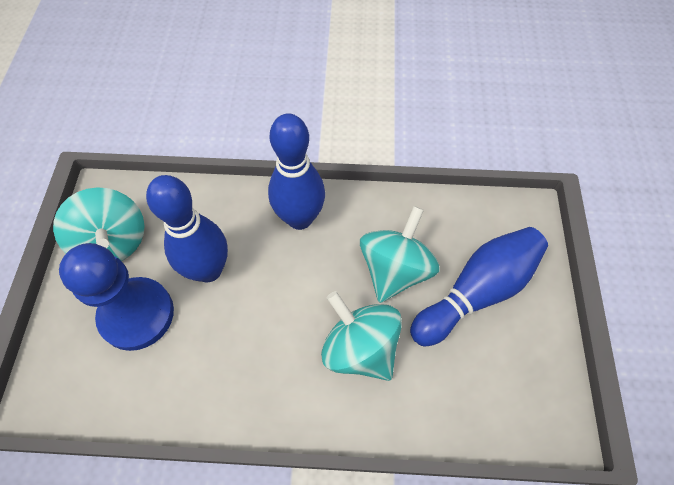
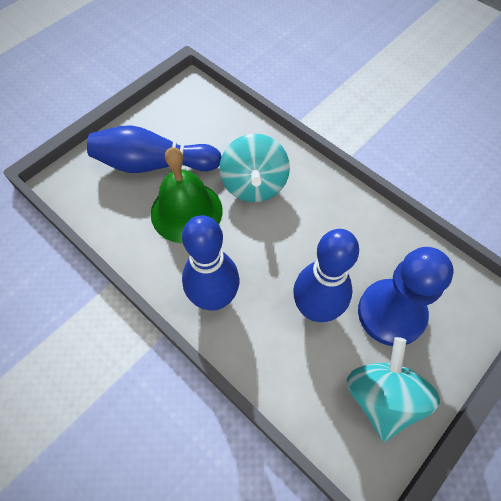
camera: 140 degrees left, 0 degrees up
turquoise spinning top [360,206,440,303] -> green bell [151,147,223,243]

